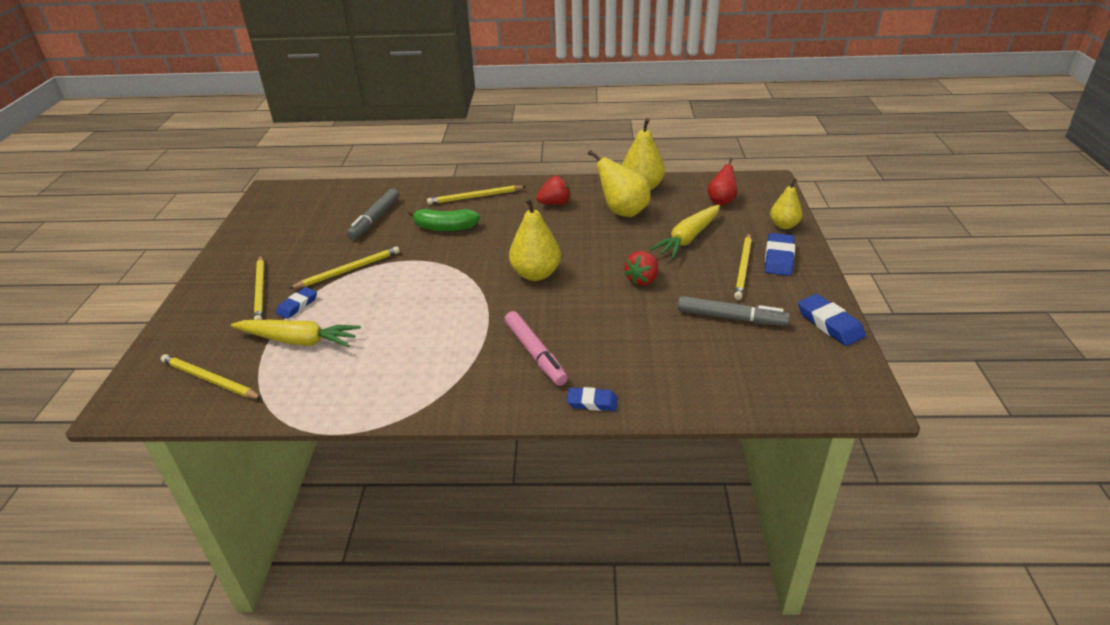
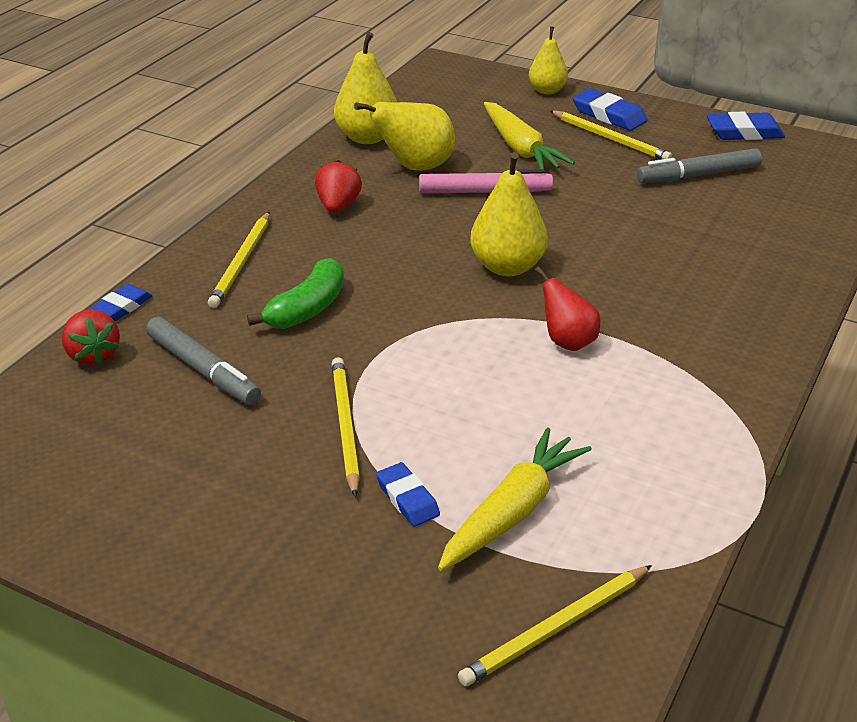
camera: 65 degrees left, 0 degrees up
yellow pencil [254,256,265,320] -> none
pink marker [505,311,568,386] -> pink marker moved to [419,169,553,193]
blue eraser [567,387,618,411] -> blue eraser moved to [89,284,152,321]
red strawberry [624,251,659,286] -> red strawberry moved to [62,309,120,365]
grey marker [678,296,790,326] -> grey marker turned 150 degrees counterclockwise [637,148,762,183]
red pear [707,158,737,205] -> red pear moved to [535,267,600,351]

